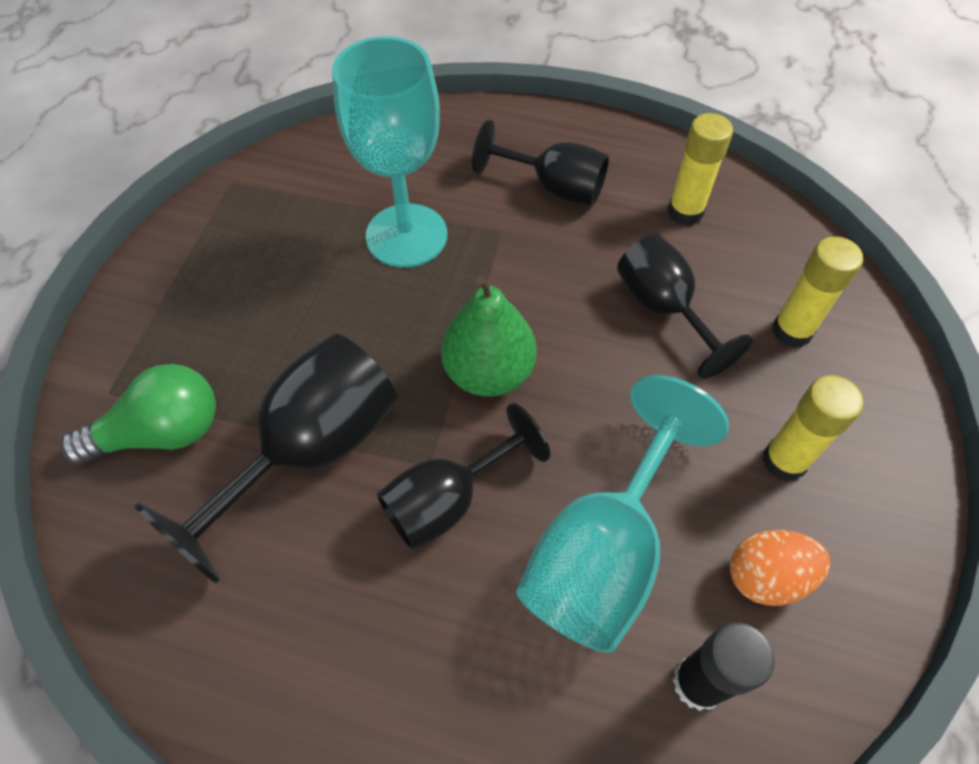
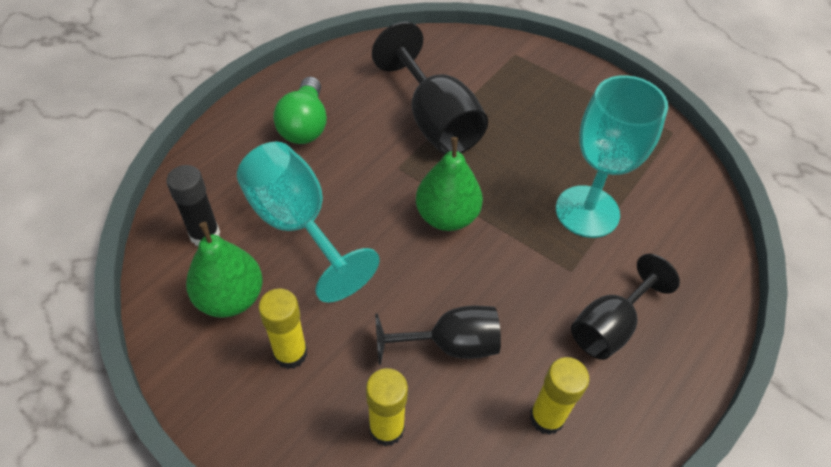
camera: 110 degrees right, 5 degrees down
green light bulb [60,364,216,465] -> green light bulb moved to [273,77,327,144]
black goblet [377,403,550,551] -> none
orange egg [730,530,830,606] -> green pear [186,222,263,318]

